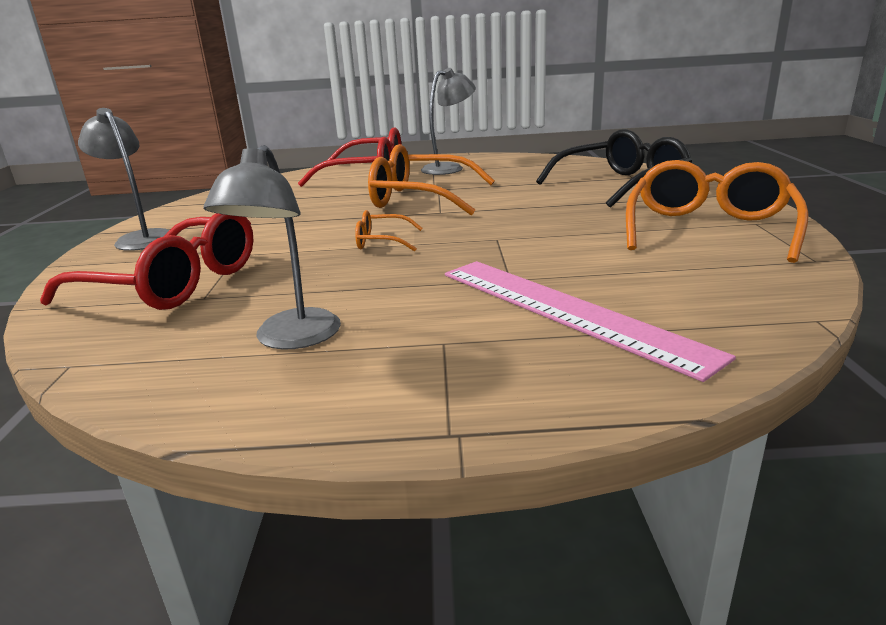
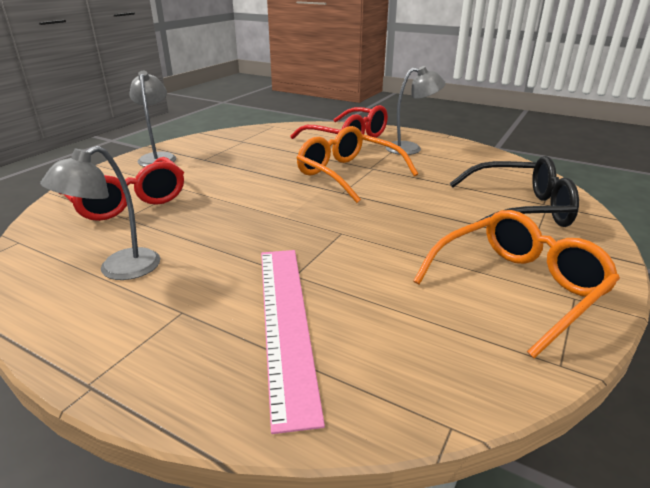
camera: 30 degrees right, 5 degrees up
orange glasses [355,210,423,251] -> none

